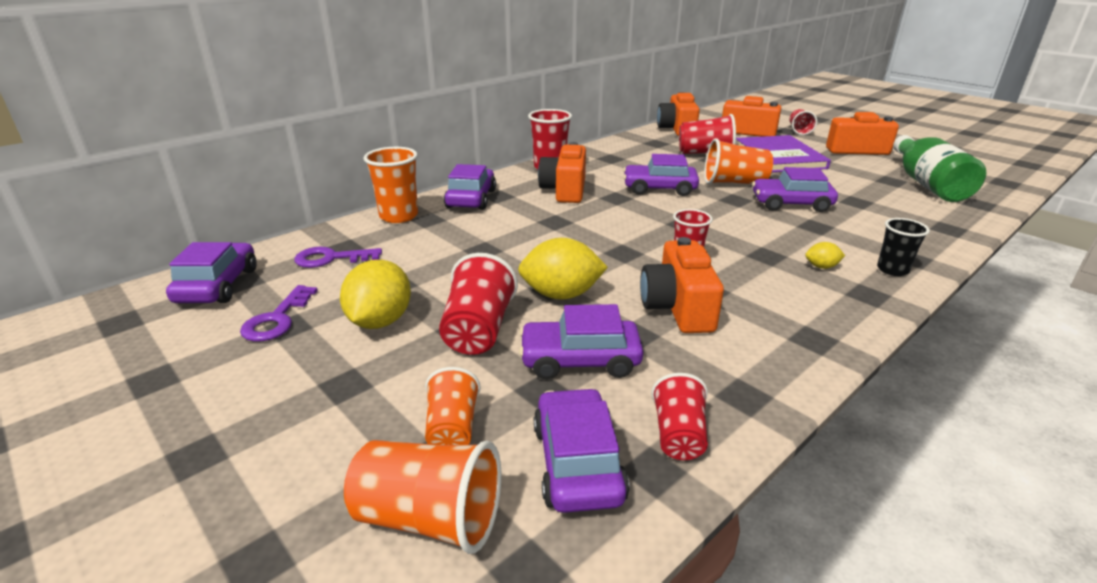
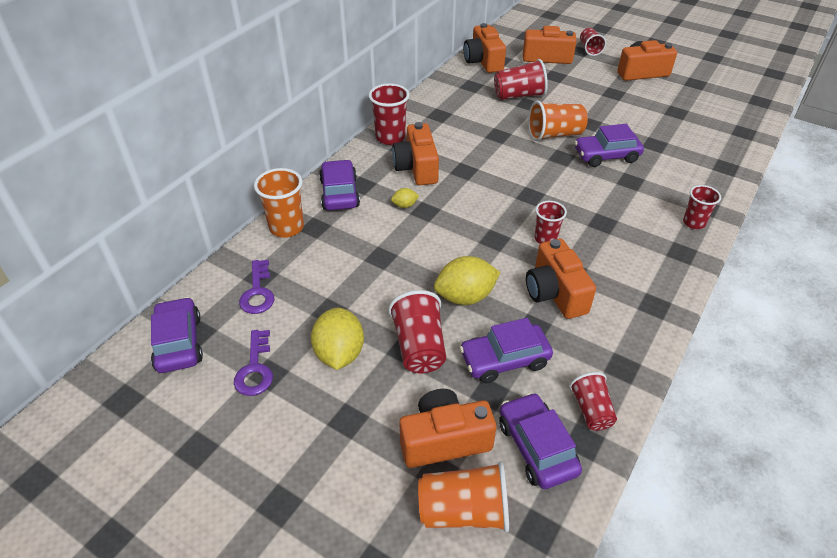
camera: 15 degrees left, 15 degrees up
purple key [294,247,382,268] -> purple key turned 75 degrees counterclockwise [239,260,274,314]
orange cup [425,367,481,445] -> orange camera [399,389,496,468]
purple car [623,154,699,196] -> none
purple book [736,135,831,172] -> none
yellow lemon [805,242,845,269] -> yellow lemon moved to [391,188,419,208]
black cup [877,218,930,276] -> red cup [683,185,721,229]
green bottle [893,135,986,202] -> none

